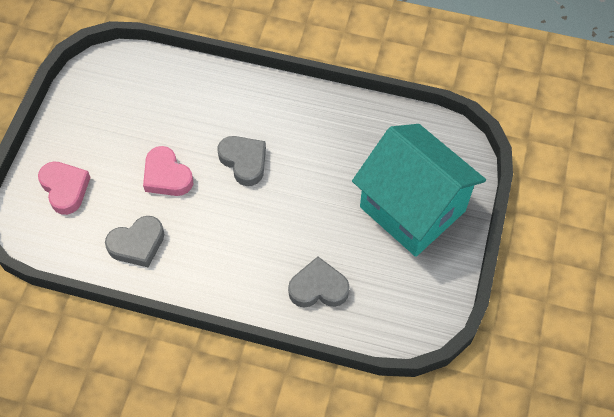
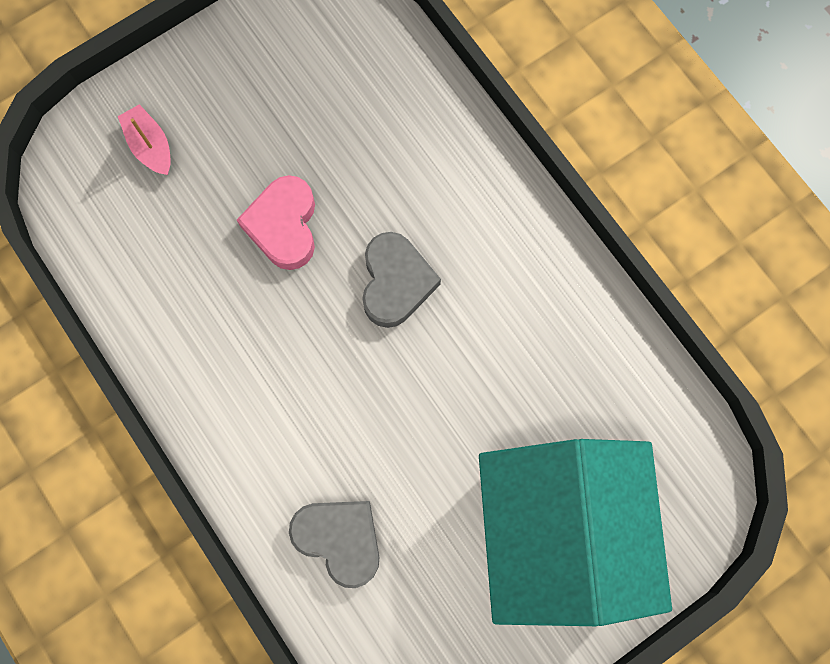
camera: 40 degrees right, 15 degrees up
pink heart [38,161,91,215] -> pink boat [118,104,171,175]
grey heart [105,216,165,267] -> none

